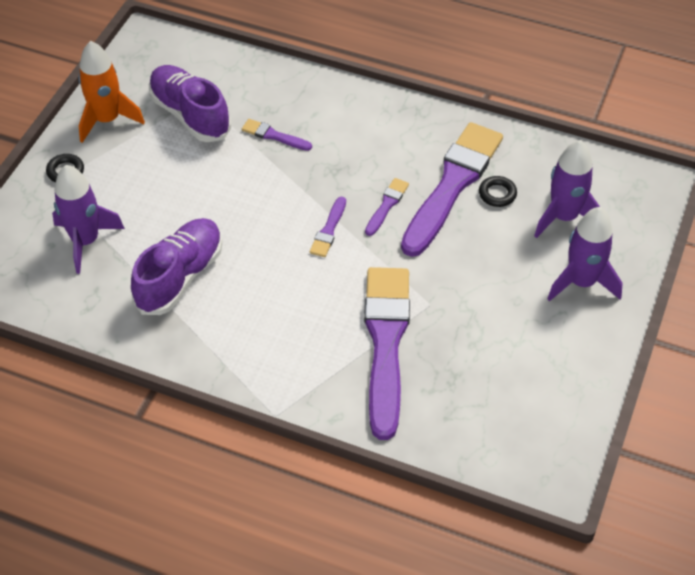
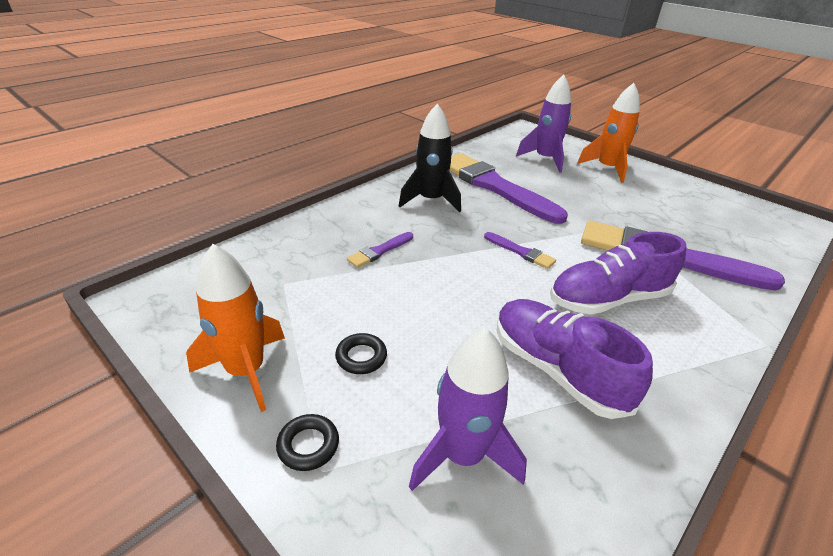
camera: 70 degrees left, 15 degrees down
purple shoe [149,65,231,142] -> purple shoe moved to [550,232,687,314]
purple brush [365,178,409,236] -> none
black ring [479,176,517,207] -> black ring moved to [335,333,387,374]
purple rocket [547,207,623,301] -> orange rocket [577,83,640,183]
none -> black rocket [399,103,461,212]

